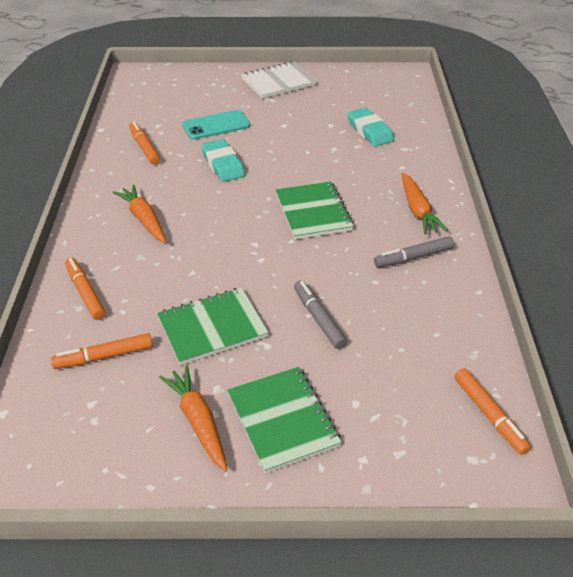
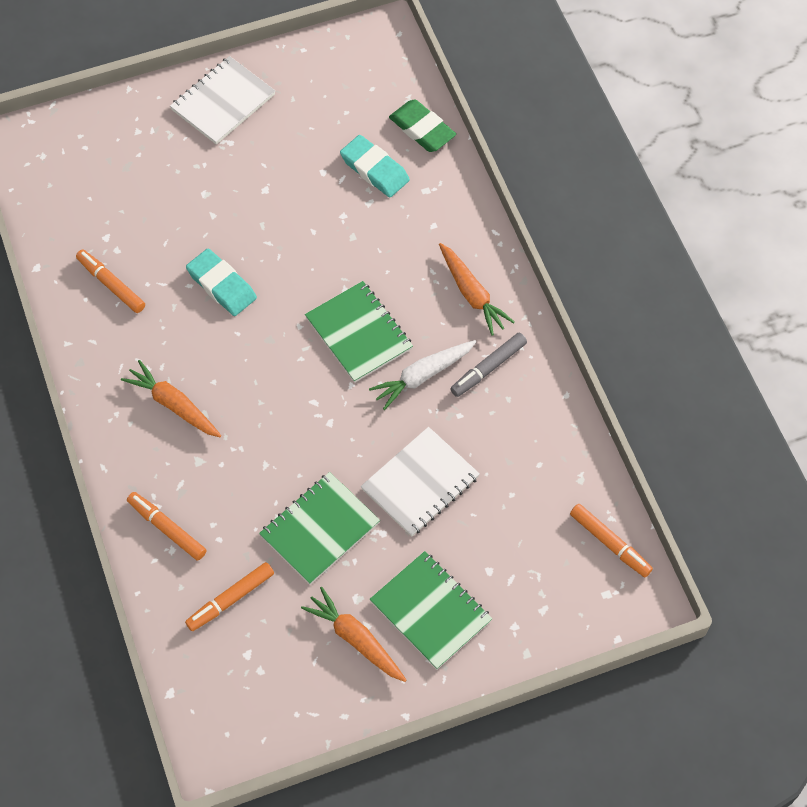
camera: 20 degrees left, 20 degrees up
turquoise phone [182,110,250,140] -> none
grey marker [294,280,347,349] -> white notebook [361,427,480,537]
none -> white carrot [369,340,476,410]
none -> green eraser [389,99,456,152]

